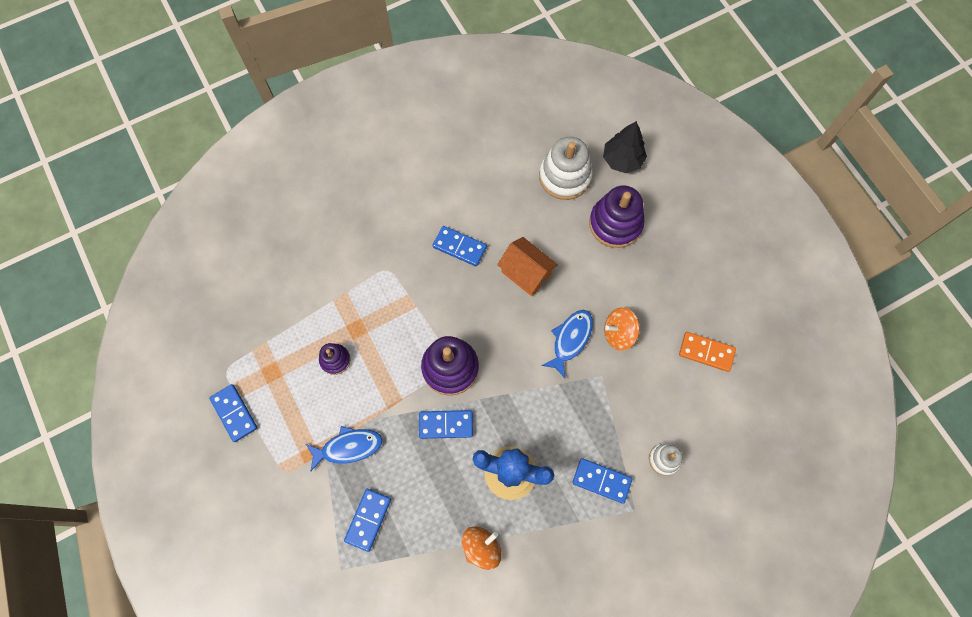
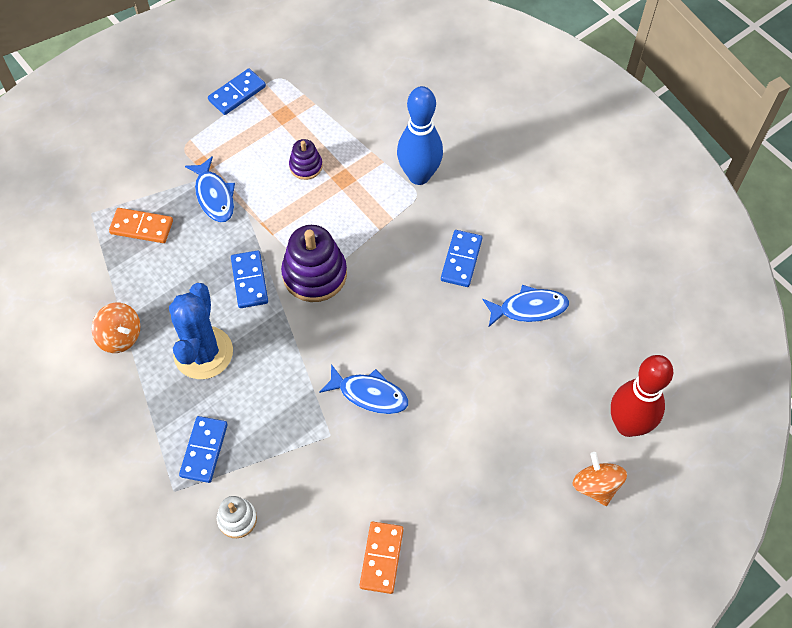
camera: 80 degrees right, 10 degrees down
blue domino [344,489,391,552] -> orange domino [109,208,173,243]
orange house [497,237,558,296] -> none
white stacking toy [539,137,593,200] -> none
purple stacking toy [589,185,645,248] -> none
black tree [603,121,647,173] -> red bowling pin [611,355,673,437]
orange spinning top [604,307,640,351] -> orange spinning top moved to [573,452,627,506]
none -> blue bowling pin [397,86,443,185]
none -> blue fish [483,285,569,327]

